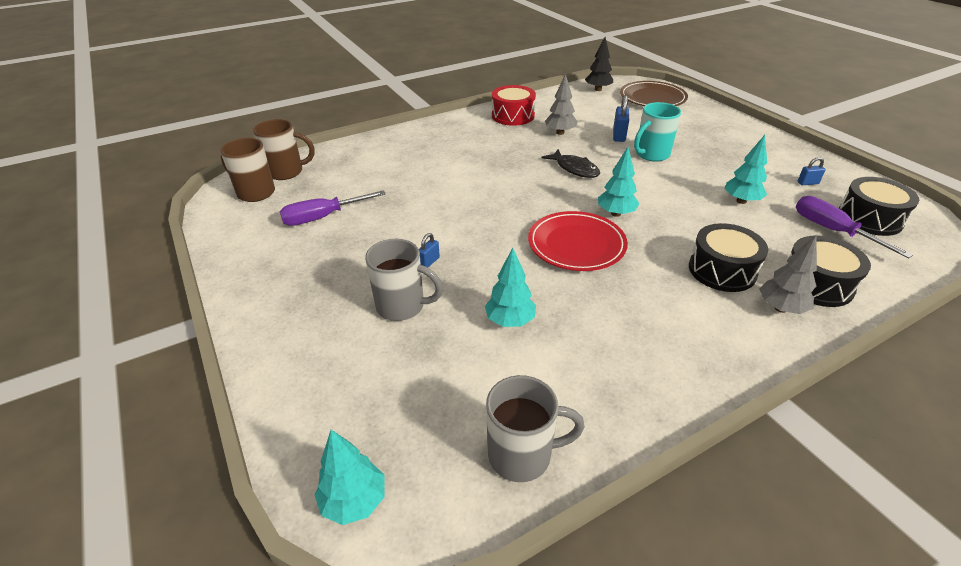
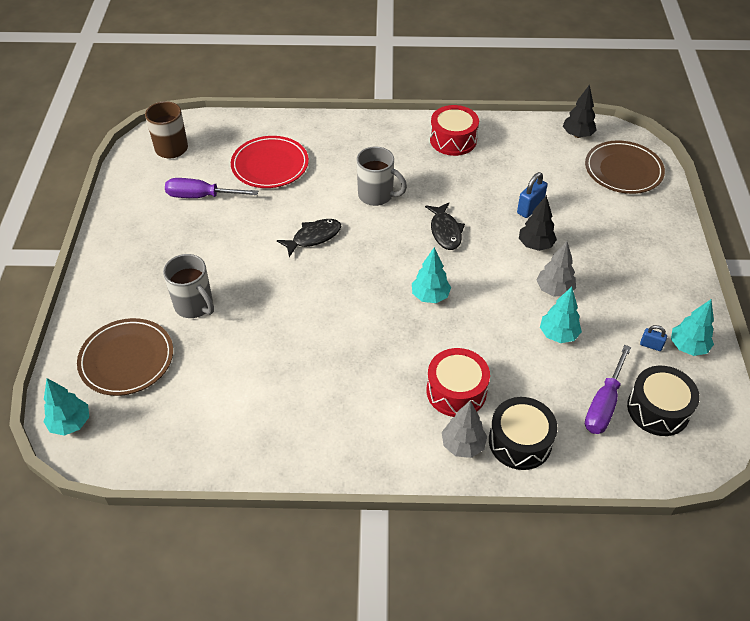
camera: 30 degrees right, 10 degrees up
brown mug [253,119,315,180] -> none
blue padlock [419,233,440,267] -> none
turquoise tree [485,248,536,327] -> turquoise tree moved to [671,299,714,356]
grey mug [486,375,585,482] -> grey mug moved to [357,146,407,206]
red plate [528,211,628,271] -> red plate moved to [231,136,309,188]
grey tree [545,74,577,135] -> grey tree moved to [537,241,576,297]
turquoise mug [634,102,681,162] -> black tree [519,195,557,251]
black drum [689,223,768,292] -> red drum [427,348,490,417]
purple screwdriver [796,196,913,258] -> purple screwdriver turned 150 degrees counterclockwise [585,345,631,434]
none -> brown plate [77,318,173,396]
none -> black fish [277,219,342,257]

